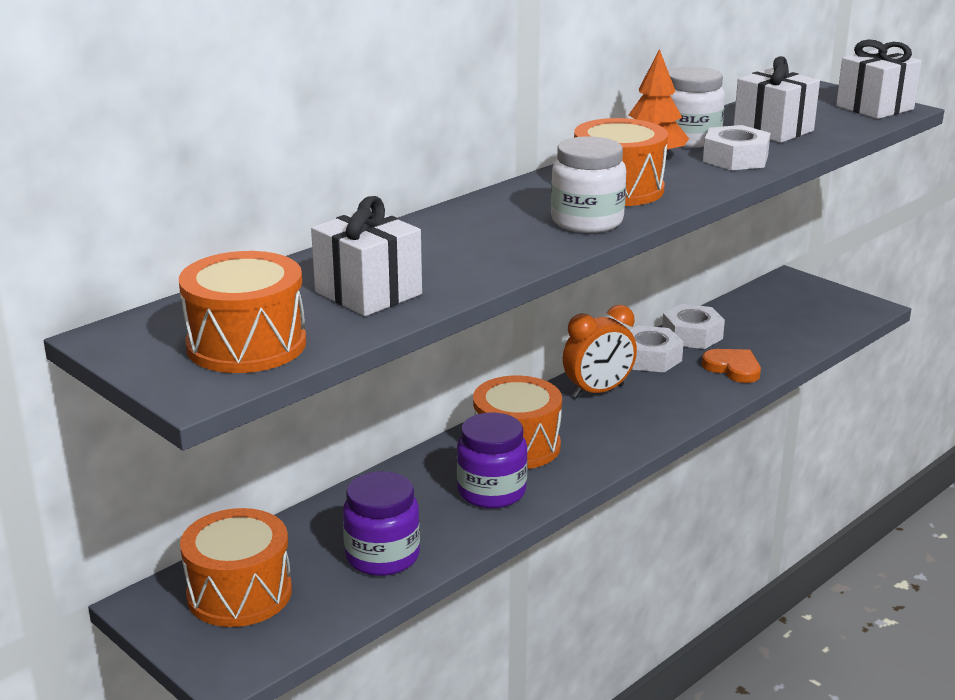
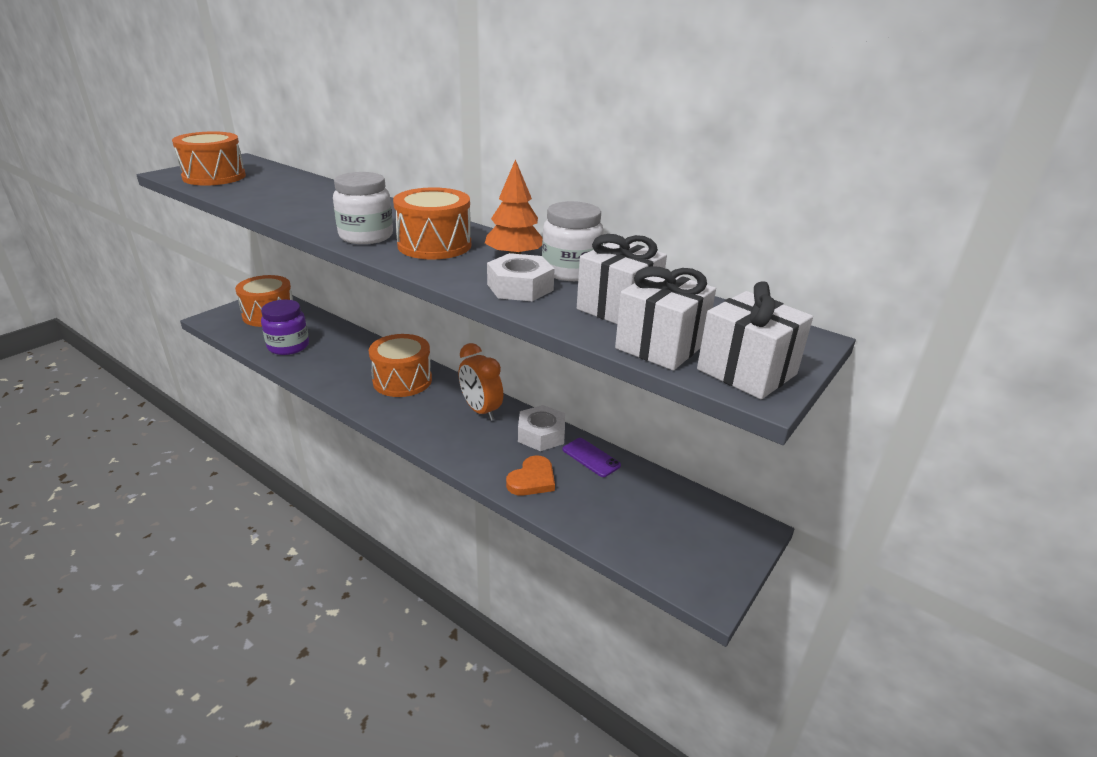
camera: 80 degrees right, 5 degrees up
white gift [311,196,422,316] -> white gift moved to [615,266,716,370]
purple jar [457,412,528,508] -> none
white nut [662,304,725,349] -> purple phone [563,438,621,477]

